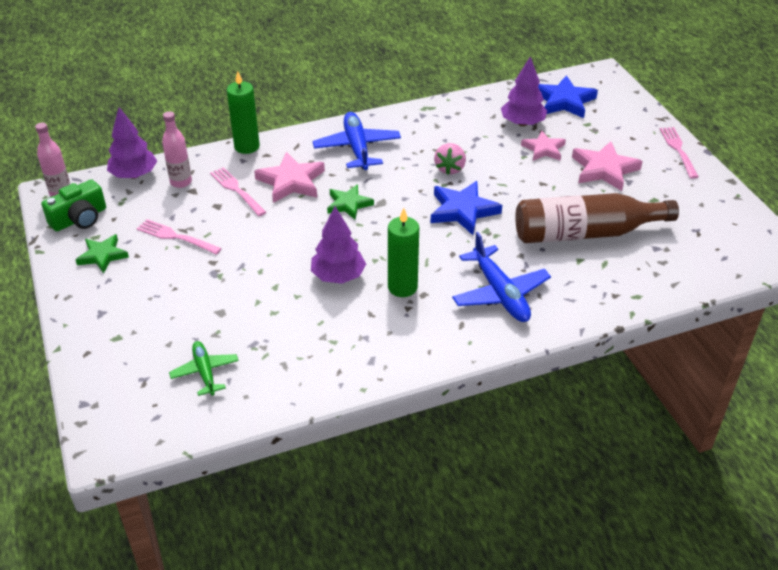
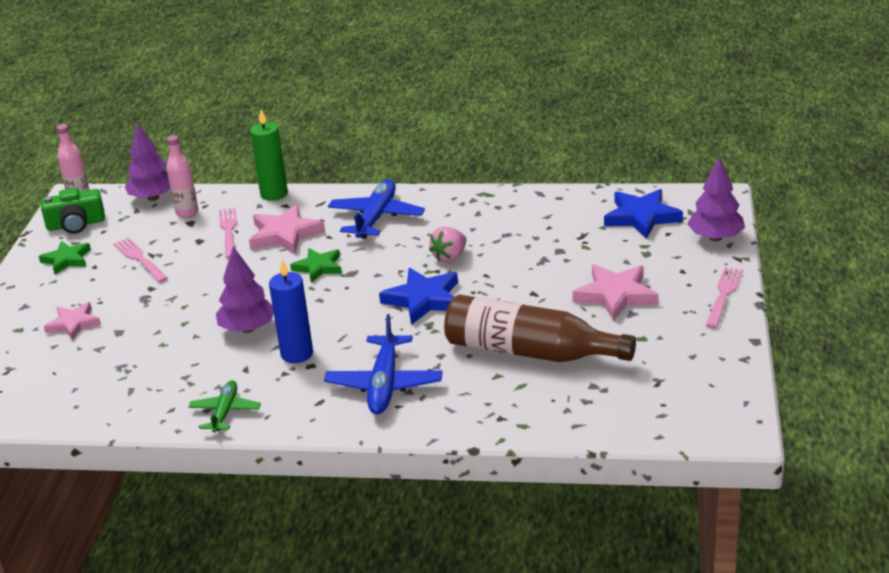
camera: 30 degrees right, 10 degrees down
green plane [169,341,239,396] -> green plane moved to [188,380,261,433]
green candle [388,208,419,297] -> blue candle [269,259,313,363]
purple tree [501,57,547,126] -> purple tree moved to [687,156,745,241]
pink star [521,131,566,161] -> pink star moved to [44,302,101,341]

